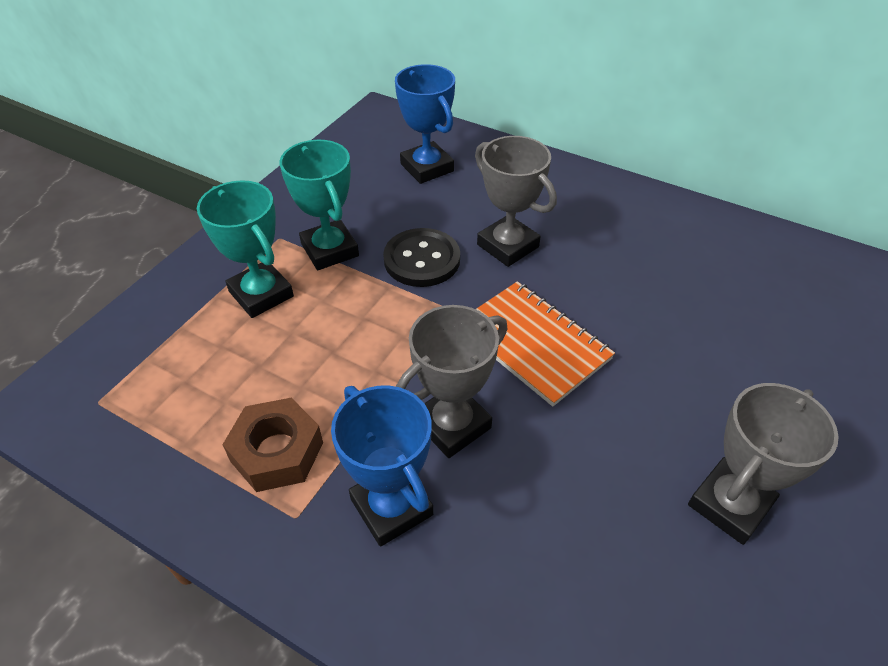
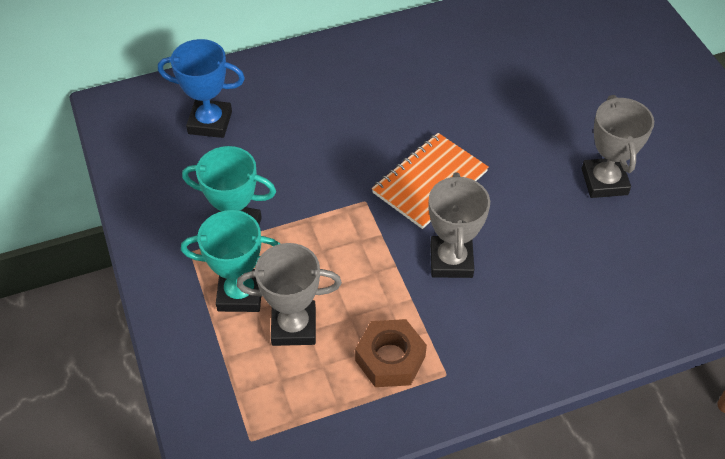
camera: 50 degrees left, 5 degrees up
blue trophy [331,386,433,547] -> none
black button [383,228,460,287] -> none
grey trophy [475,136,557,267] -> grey trophy moved to [237,243,342,346]
orange notebook [476,281,615,407] -> orange notebook turned 45 degrees counterclockwise [372,133,489,229]

